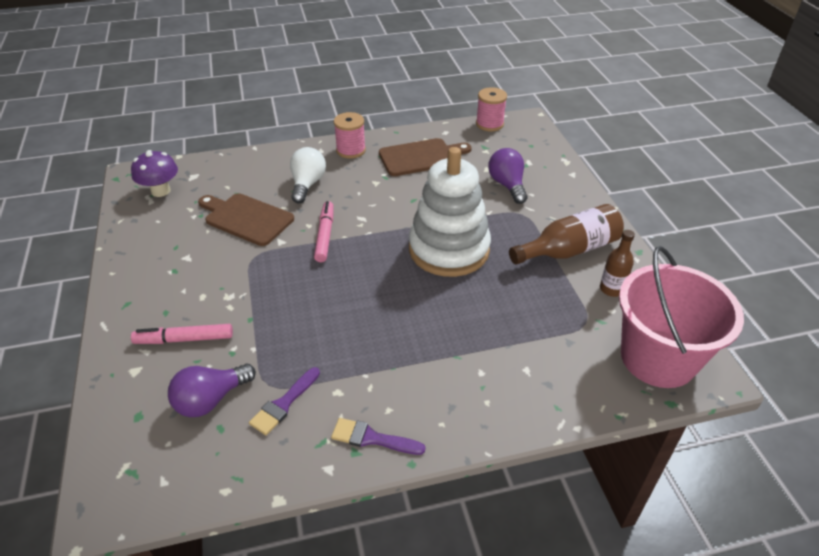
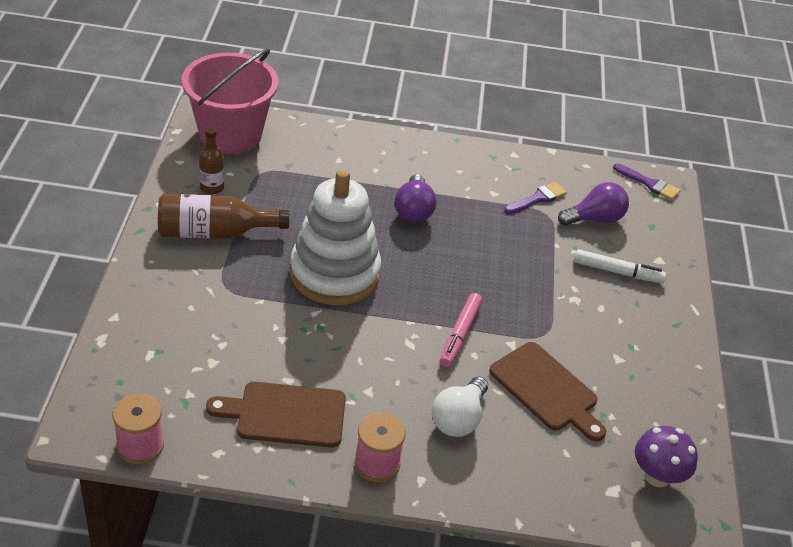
camera: 165 degrees left, 0 degrees up
pink marker [131,324,233,344] -> white marker [574,249,666,283]
purple brush [331,418,426,455] -> purple brush moved to [613,163,681,200]
purple light bulb [488,148,528,204] -> purple light bulb moved to [395,174,437,223]

